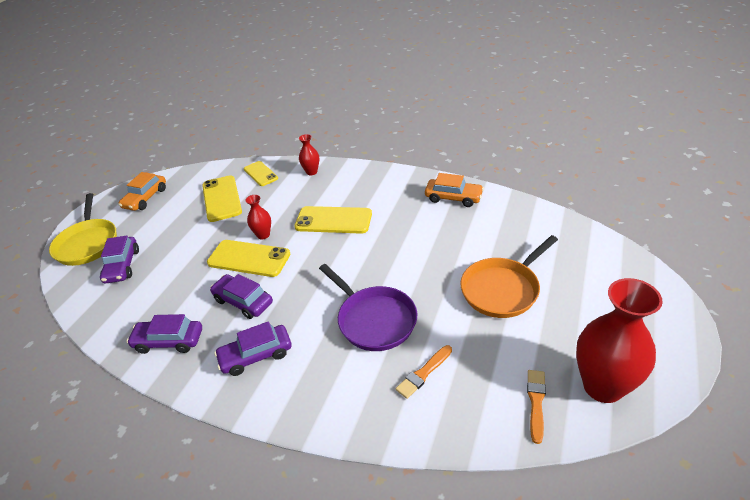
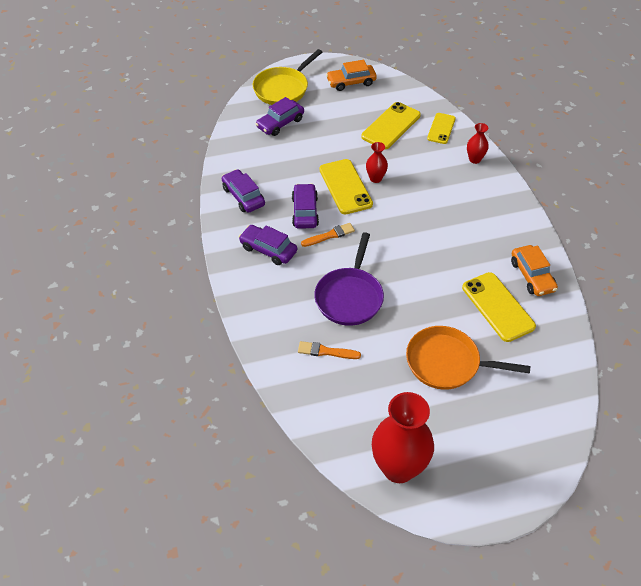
camera: 50 degrees right, 10 degrees up
yellow phone [295,206,372,234] -> yellow phone moved to [462,272,536,342]
orange brush [527,370,546,444] -> orange brush moved to [301,223,355,247]

